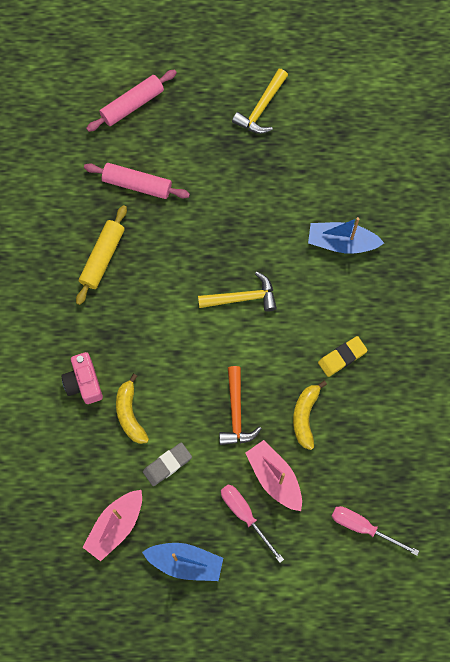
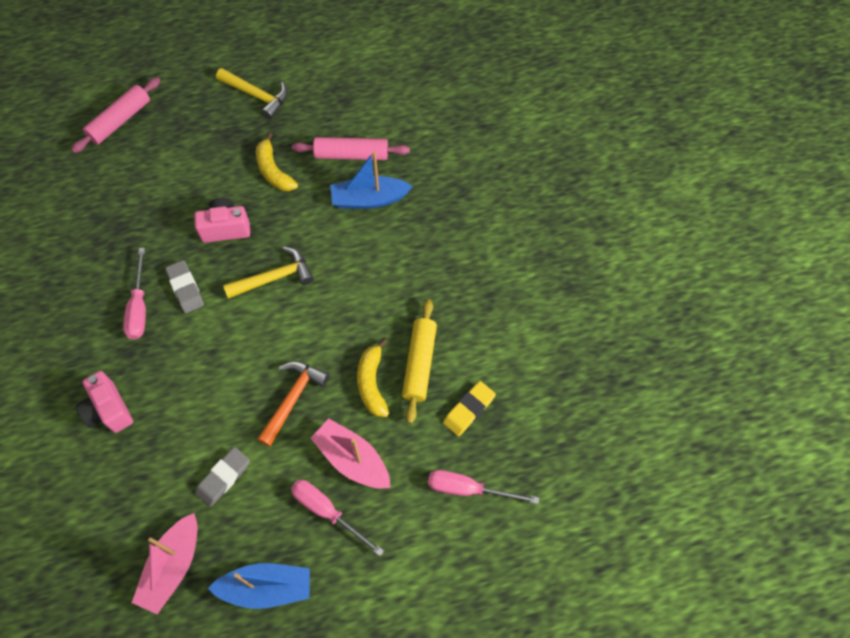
camera: 15 degrees left, 10 degrees down
yellow rolling pin [76,205,127,305] -> yellow rolling pin moved to [402,299,437,424]
pink rolling pin [84,163,190,199] -> pink rolling pin moved to [292,137,410,160]
yellow banana [116,374,149,444] -> yellow banana moved to [256,132,298,191]
orange hammer [219,366,262,445] -> orange hammer turned 135 degrees counterclockwise [257,361,329,447]
yellow hammer [232,69,288,134] -> yellow hammer turned 75 degrees counterclockwise [216,68,288,119]
yellow eraser [318,336,368,377] -> yellow eraser moved to [443,381,496,436]
none -> pink screwdriver [123,248,146,340]
none -> grey eraser [165,260,204,313]
none -> pink camera [194,198,250,243]

